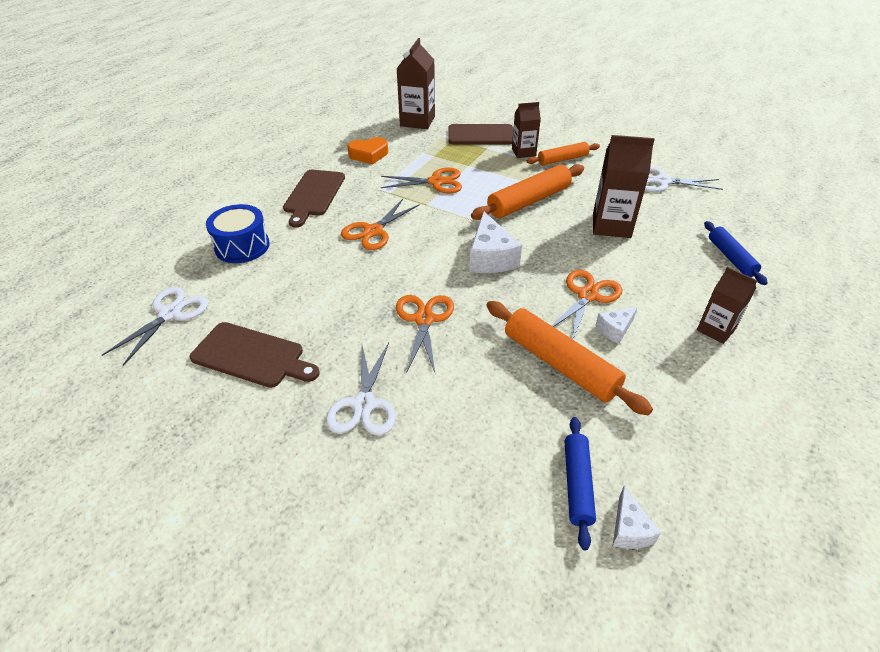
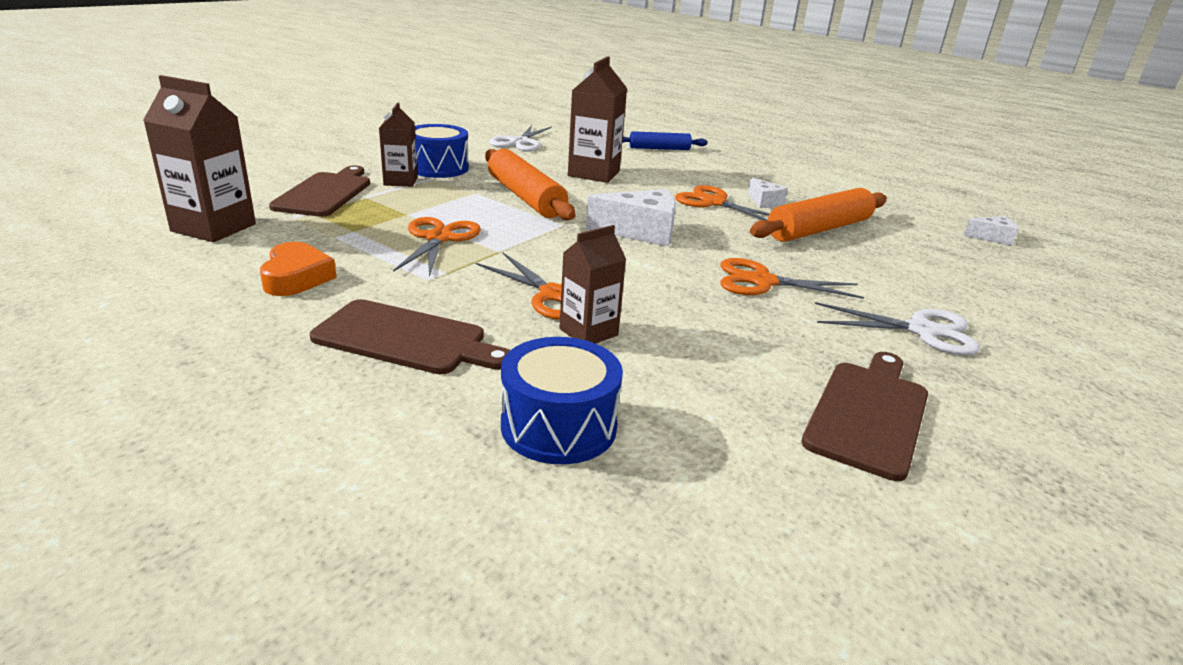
camera: 85 degrees left, 15 degrees down
white scissors [102,287,208,366] -> none
orange rolling pin [527,142,600,165] -> blue drum [415,124,469,178]
blue rolling pin [565,417,596,550] -> none
brown carton [697,267,758,344] -> brown carton moved to [559,225,626,344]

